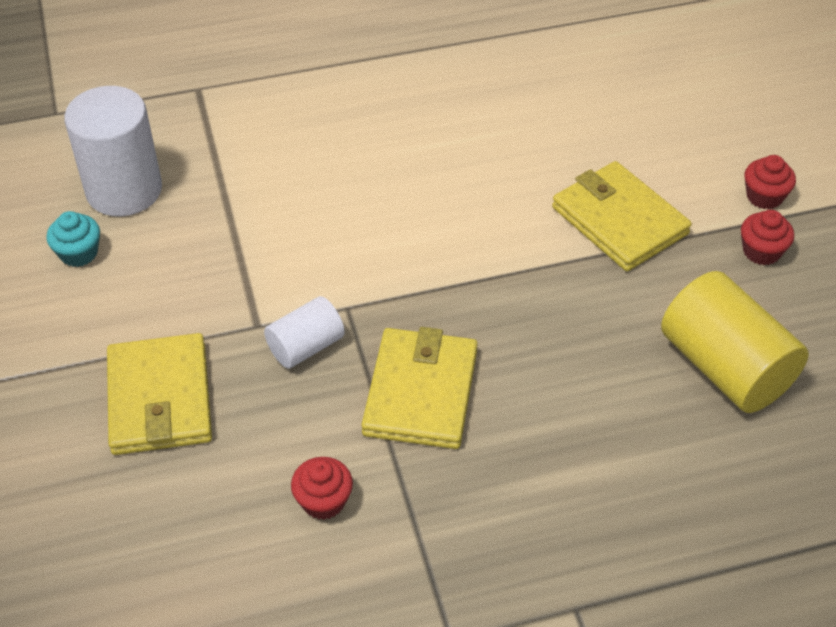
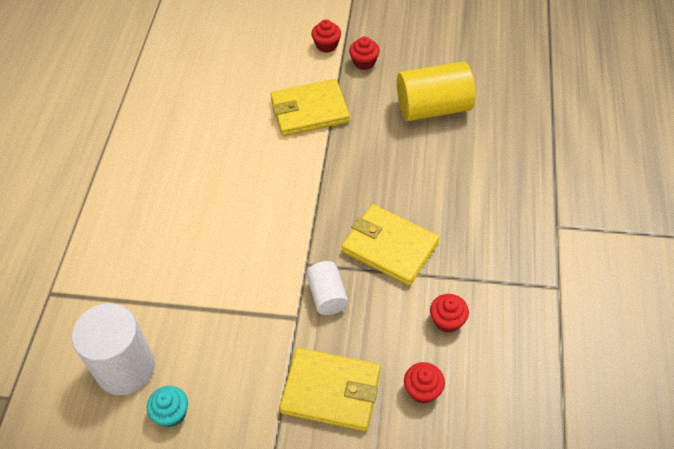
camera: 65 degrees left, 5 degrees up
none -> red cupcake [404,362,445,404]

